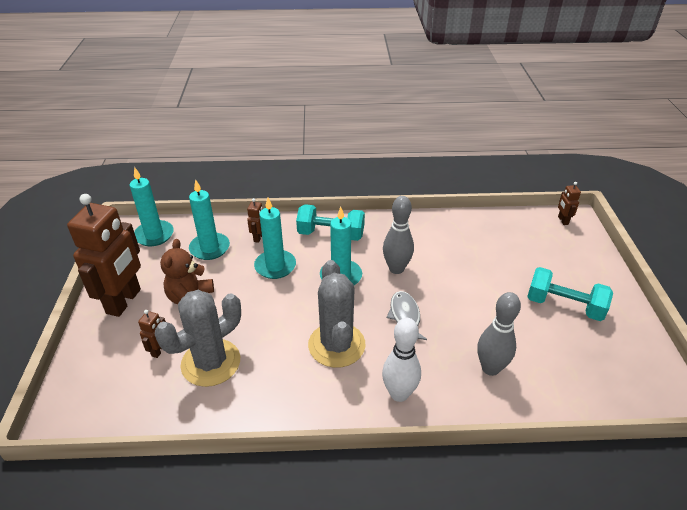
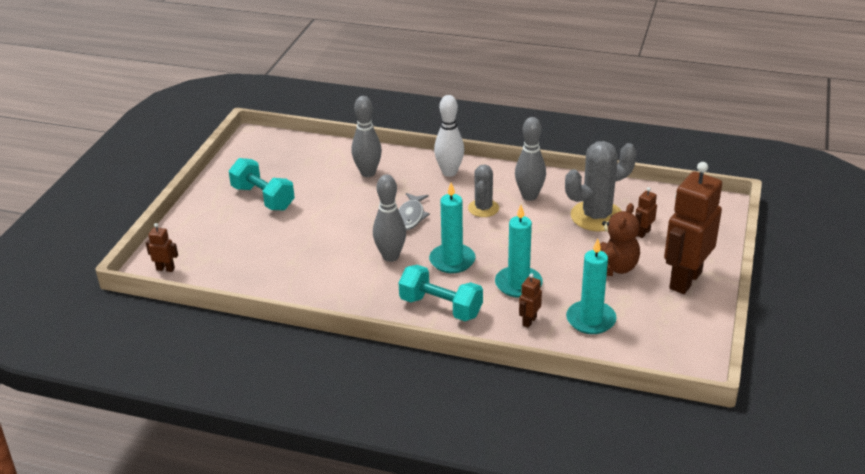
camera: 160 degrees left, 5 degrees down
turquoise candle [130,167,174,246] -> none
grey cactus [308,260,366,368] -> grey cactus [468,164,499,217], size x0.60
brown robot [558,182,581,225] -> brown robot turned 90 degrees counterclockwise [146,223,178,272]
none -> grey bowling pin [515,117,546,201]

